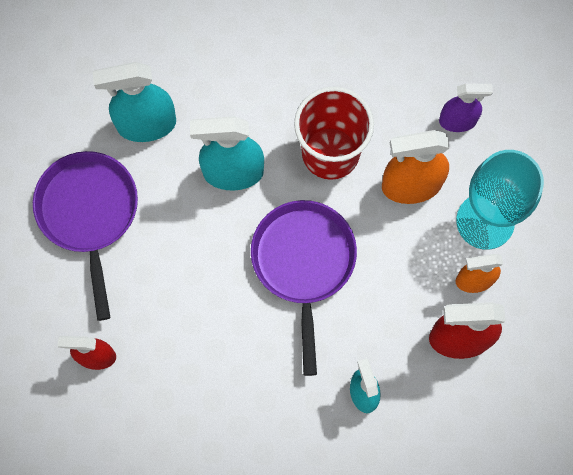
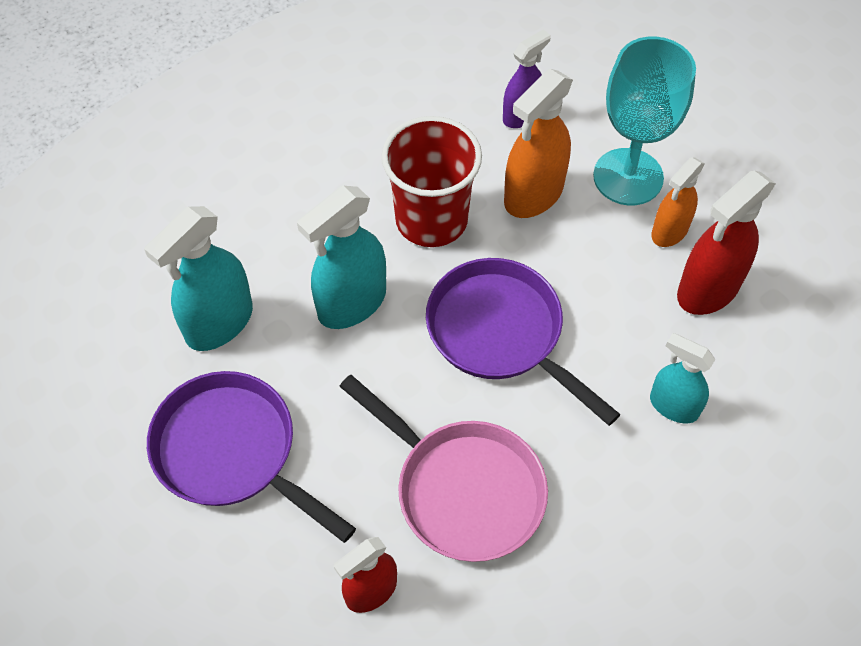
camera: 40 degrees left, 15 degrees down
none -> pink pan [339,375,548,562]

